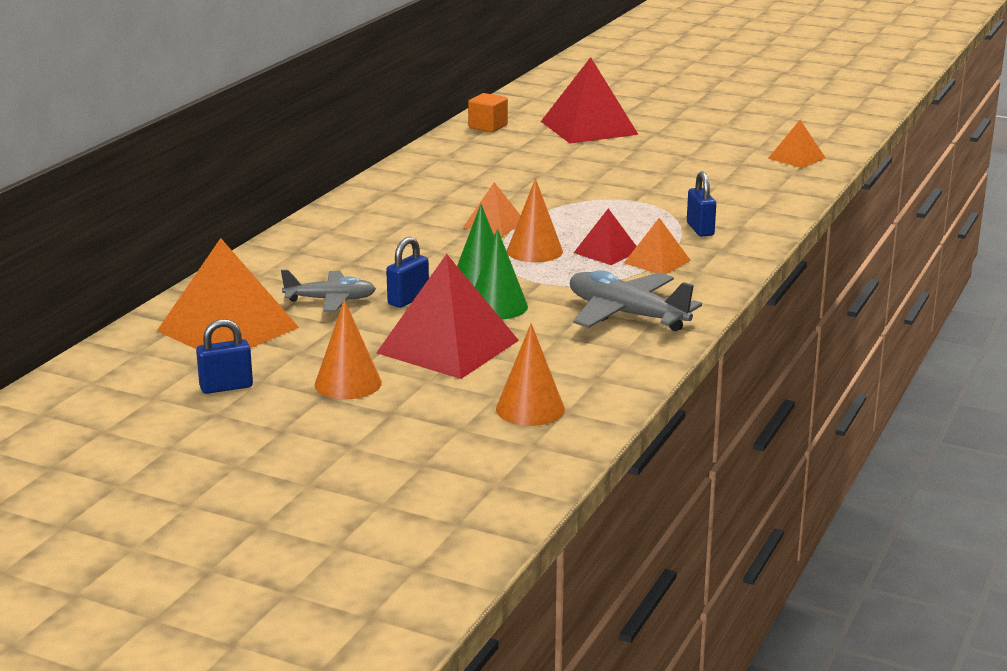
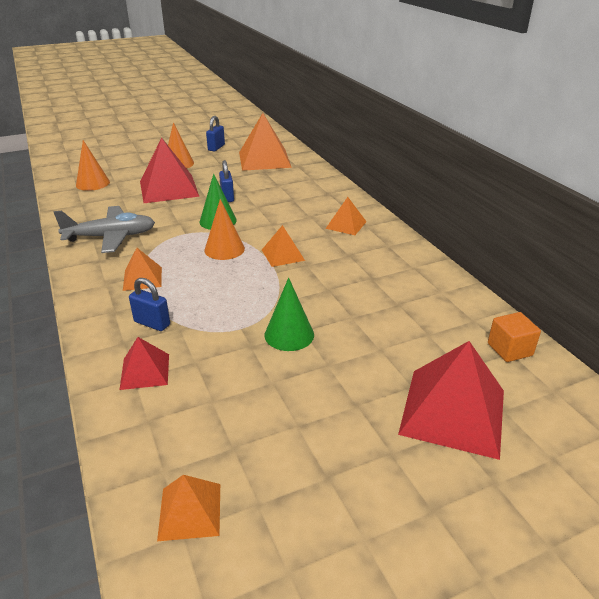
camera: 130 degrees right, 10 degrees up
grey plane [281,270,376,312] -> none
green cone [475,229,528,319] -> green cone moved to [265,278,314,351]
red pyramid [574,209,637,265] -> red pyramid moved to [119,337,169,390]
none -> orange pyramid [325,197,367,235]

